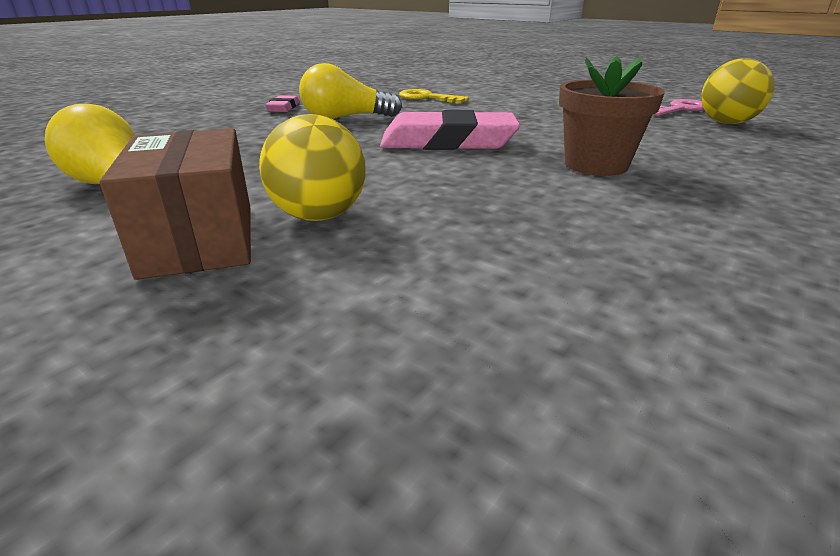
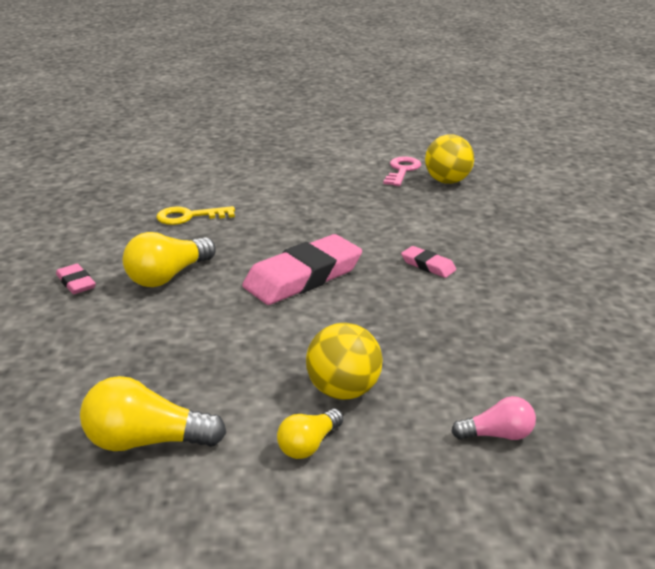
camera: 40 degrees left, 0 degrees up
brown box [100,128,251,280] -> yellow light bulb [277,409,343,459]
brown flower pot [559,56,665,176] -> pink eraser [401,246,456,278]
none -> pink light bulb [451,396,536,440]

